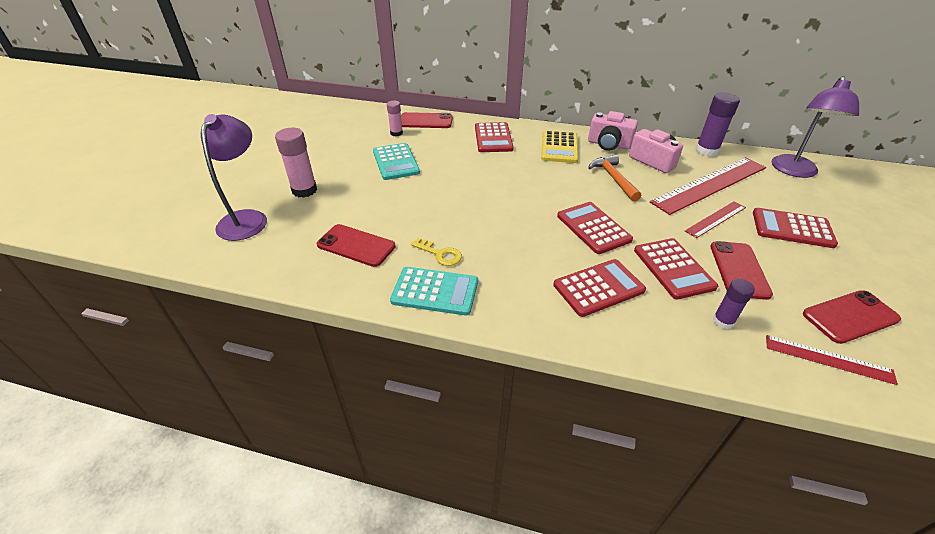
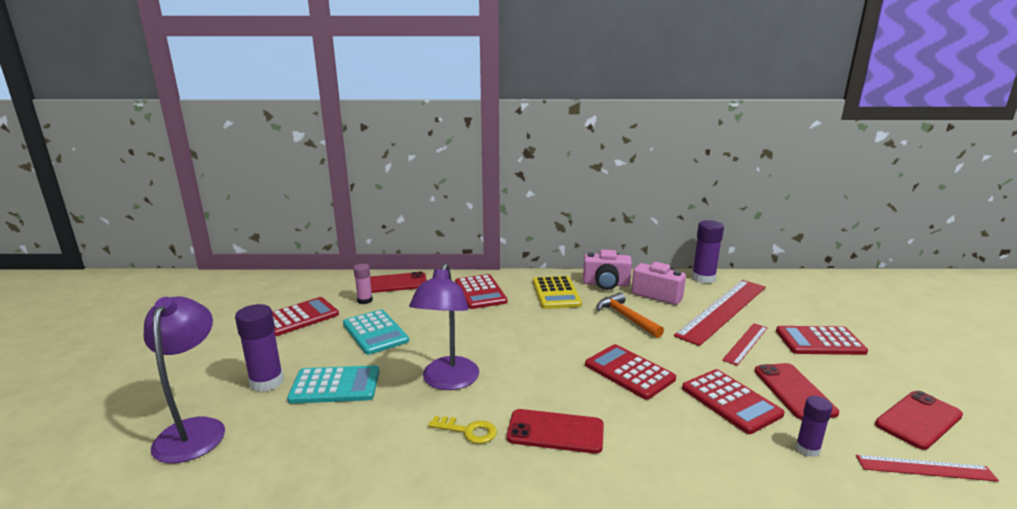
camera: 15 degrees left, 20 degrees down
pink glue stick [275,128,317,198] -> purple glue stick [235,304,284,392]
red phone [317,224,396,267] -> red phone moved to [507,409,604,454]
turquoise calculator [390,267,478,316] -> turquoise calculator moved to [287,365,379,404]
red calculator [553,259,646,317] -> red calculator moved to [272,297,339,336]
purple lamp [772,76,859,178] -> purple lamp moved to [409,263,479,390]

